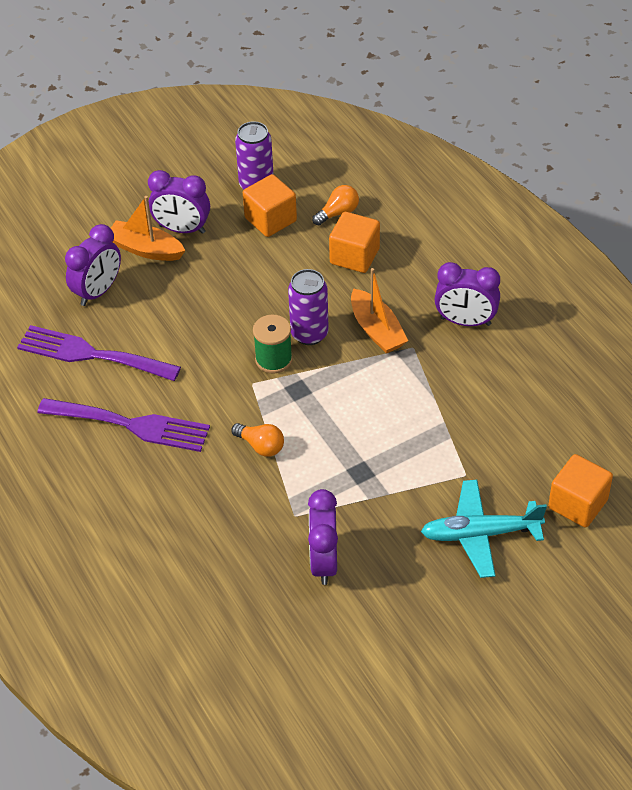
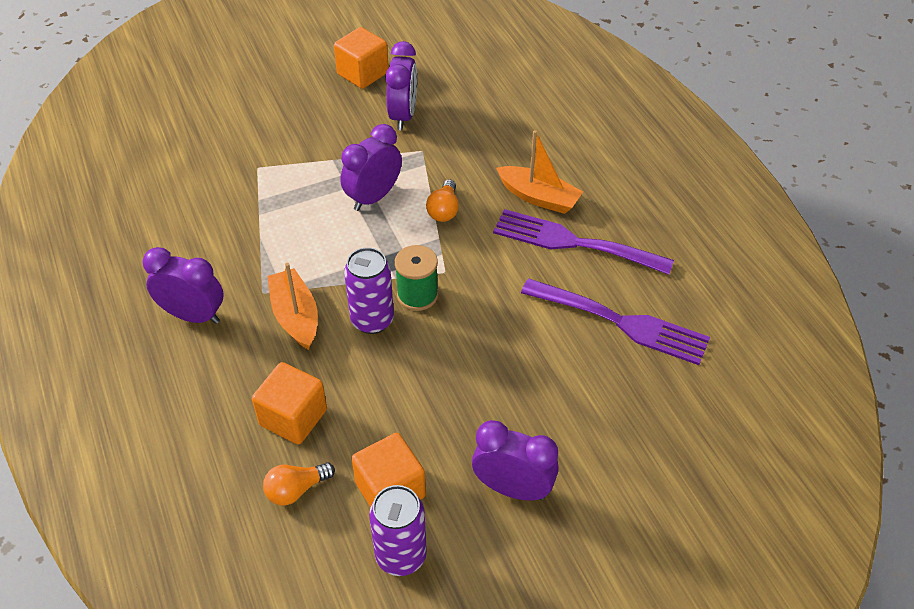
camera: 175 degrees left, 0 degrees up
purple clock [65,224,121,306] -> purple clock moved to [341,124,402,211]
orange boat [111,196,186,261] -> orange boat moved to [496,130,583,214]
orange light bulb [231,423,284,457] -> orange light bulb turned 120 degrees counterclockwise [426,179,459,222]
turquoise plane [421,480,547,578] -> none
orange cube [548,454,613,528] -> orange cube moved to [334,27,389,89]

